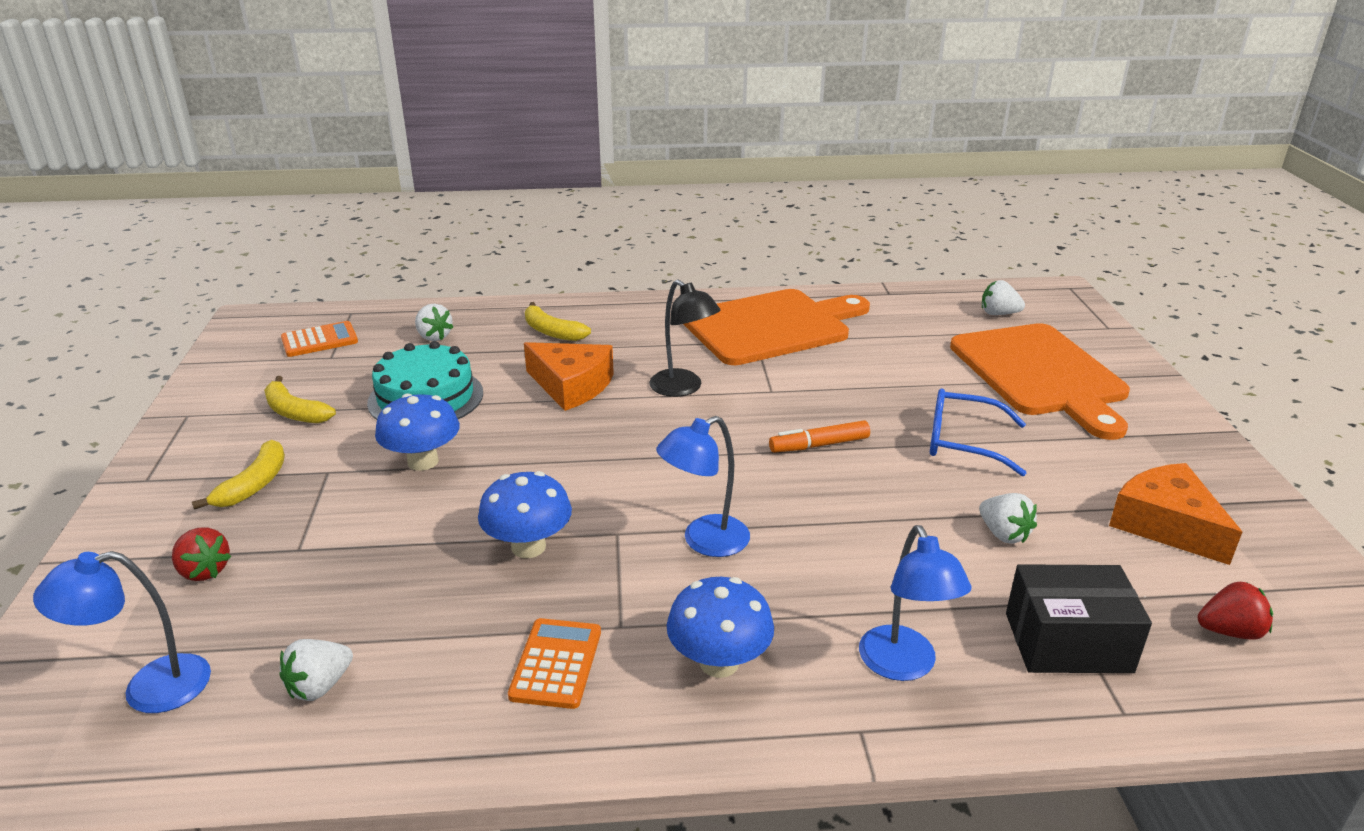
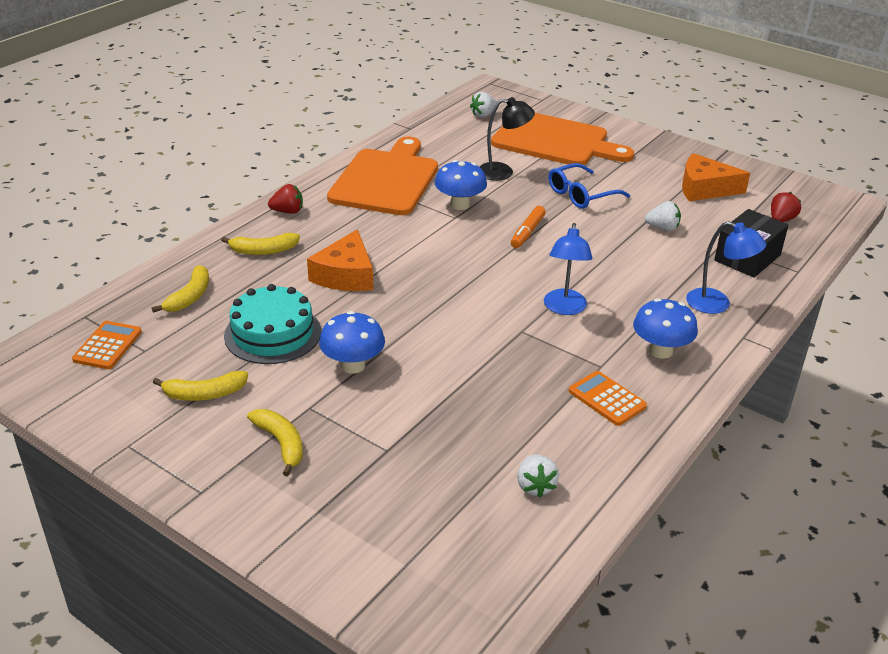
camera: 50 degrees left, 5 degrees up
blue lamp [33,551,211,713] -> none
red strawberry [172,527,231,581] -> red strawberry moved to [268,184,303,214]
white strawberry [415,304,453,341] -> yellow banana [152,265,209,313]
blue mushroom [478,471,572,558] -> blue mushroom moved to [435,160,487,210]
orange cheese [524,342,614,411] -> orange cheese turned 120 degrees clockwise [307,229,373,291]
black lamp [649,280,720,397] -> black lamp moved to [479,97,535,181]

